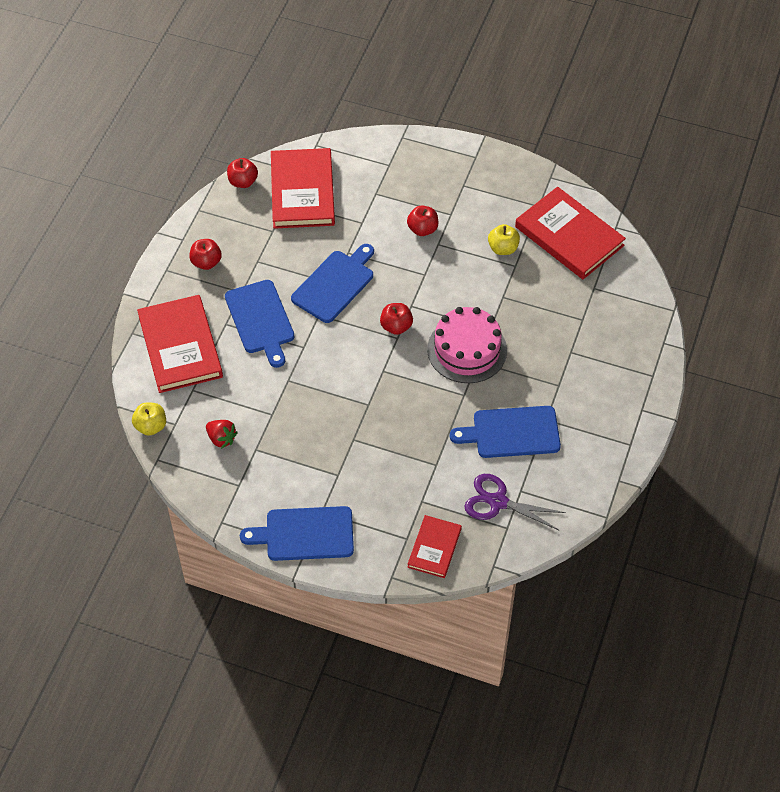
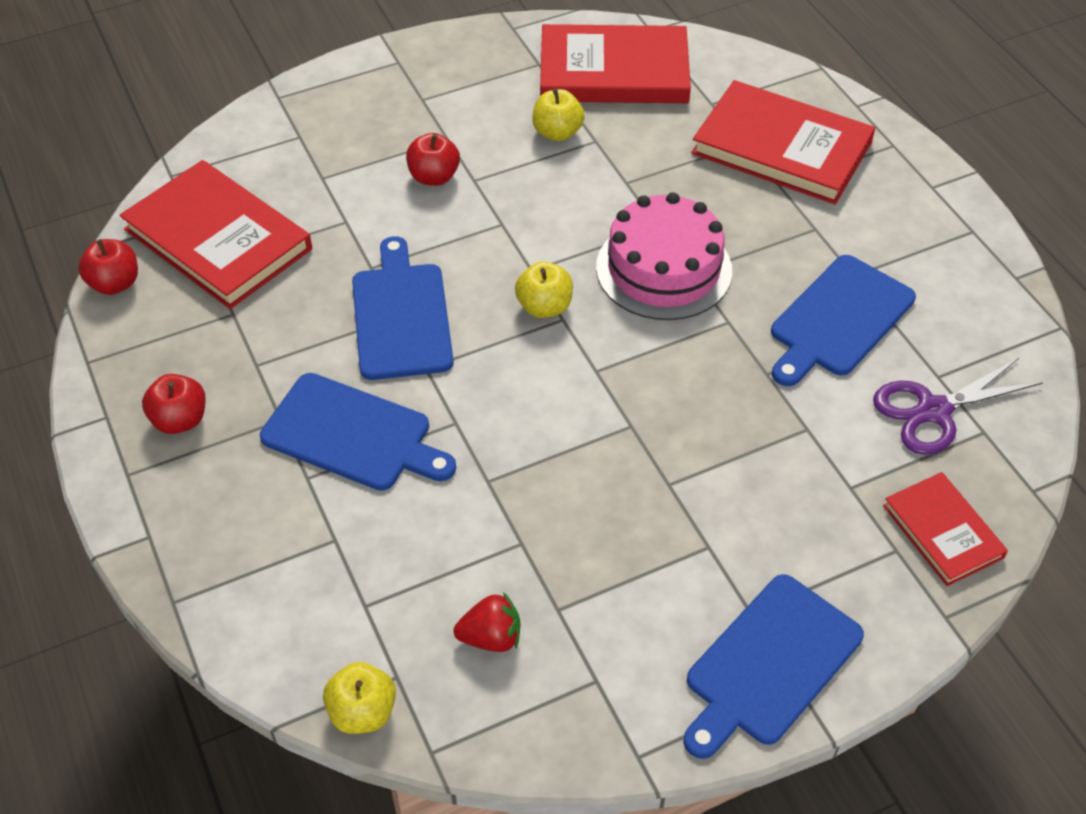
camera: 45 degrees left, 5 degrees down
red book [137,295,223,393] -> red book moved to [691,80,875,204]
red apple [380,303,413,335] -> yellow apple [515,261,573,318]

